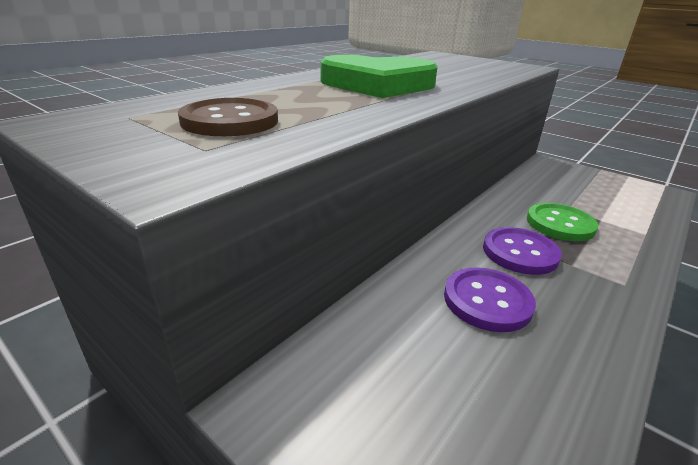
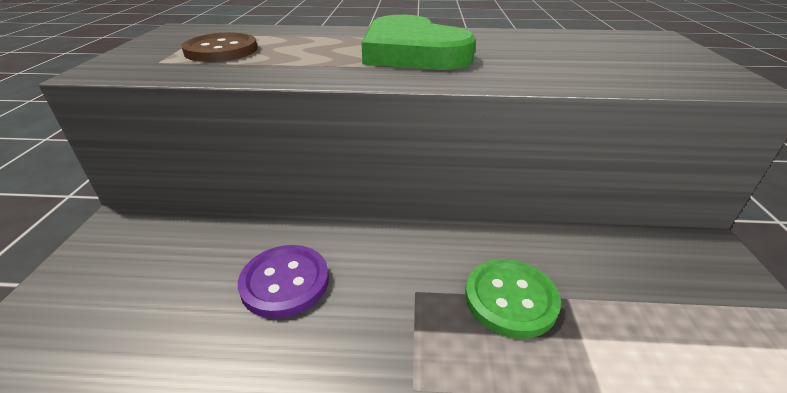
camera: 55 degrees right, 5 degrees up
purple button [483,227,562,275] -> none

